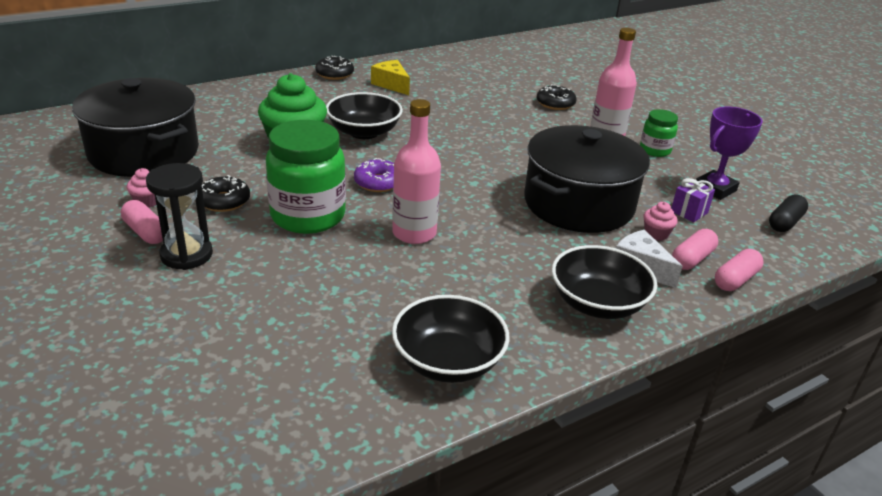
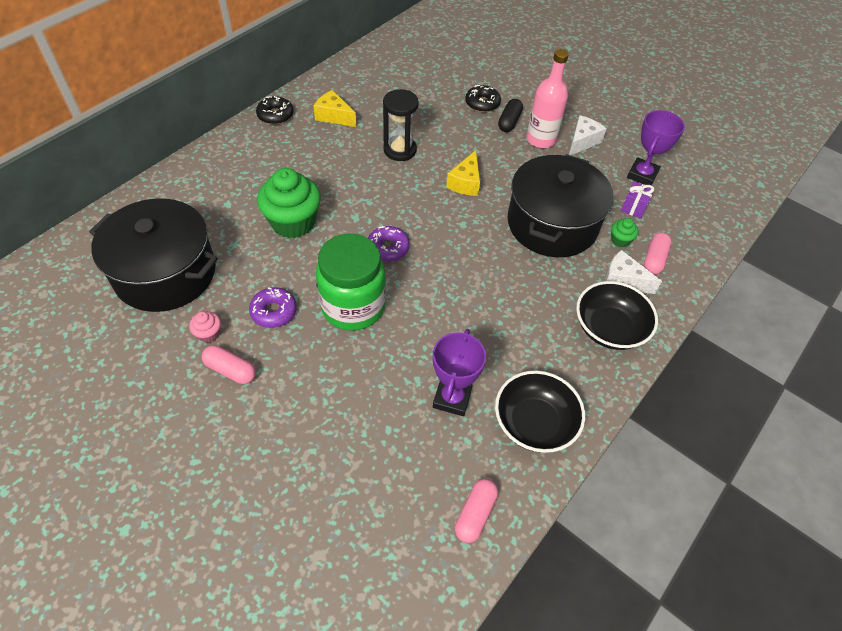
camera: 20 degrees left, 20 degrees up
black hourglass [146,163,213,270] -> black hourglass moved to [383,89,419,161]
black donut [202,175,250,212] -> purple donut [249,287,297,328]
black bowl [326,92,403,139] -> none
pink bottle [392,99,441,244] -> none
green jar [640,109,678,157] -> white cheese [569,115,607,155]
pink cupcake [644,202,678,241] -> green cupcake [611,218,638,247]
pink capsule [715,249,764,291] -> pink capsule moved to [455,479,498,543]
black capsule [769,194,808,232] -> black capsule moved to [498,99,523,132]
none -> purple trophy [433,329,486,416]
none -> yellow cheese [446,150,480,196]

